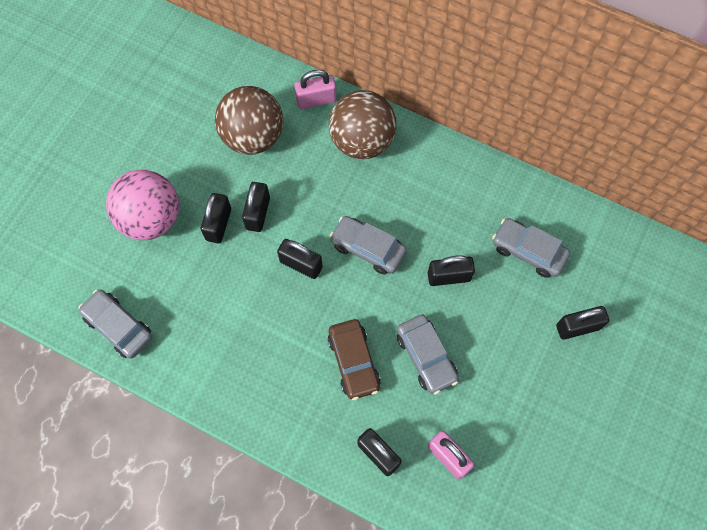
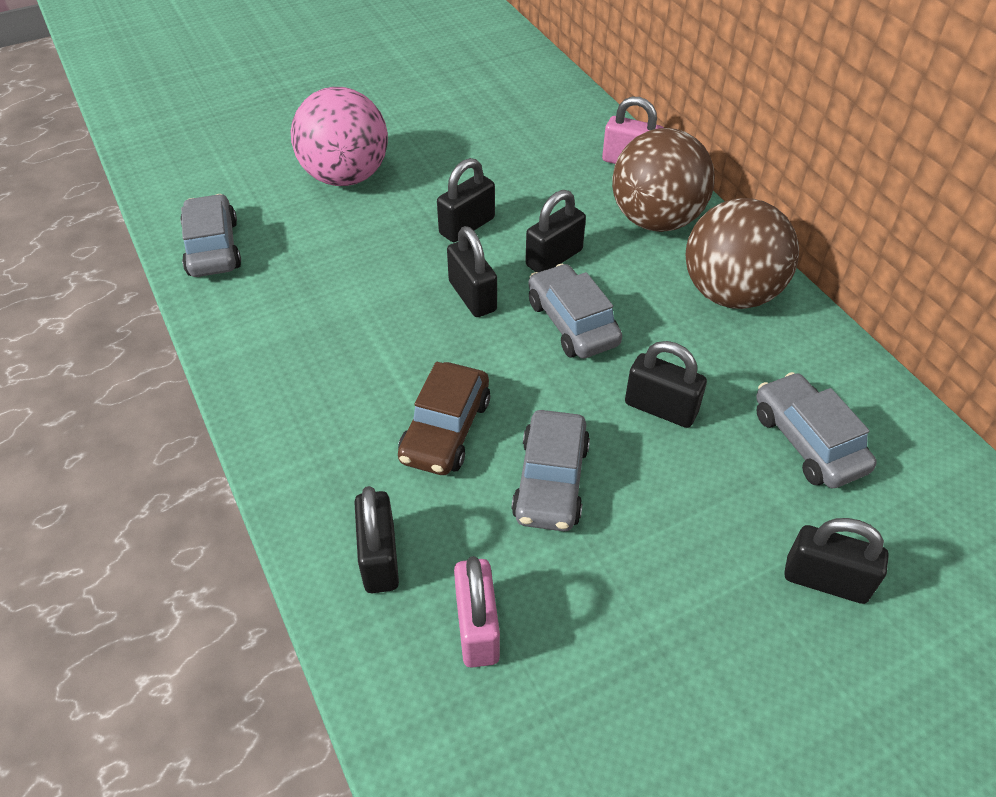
camera: 35 degrees right, 20 degrees down
black padlock [201,193,231,243] -> black padlock moved to [525,190,586,272]
brown ball [215,86,283,155] -> brown ball moved to [686,198,799,309]

